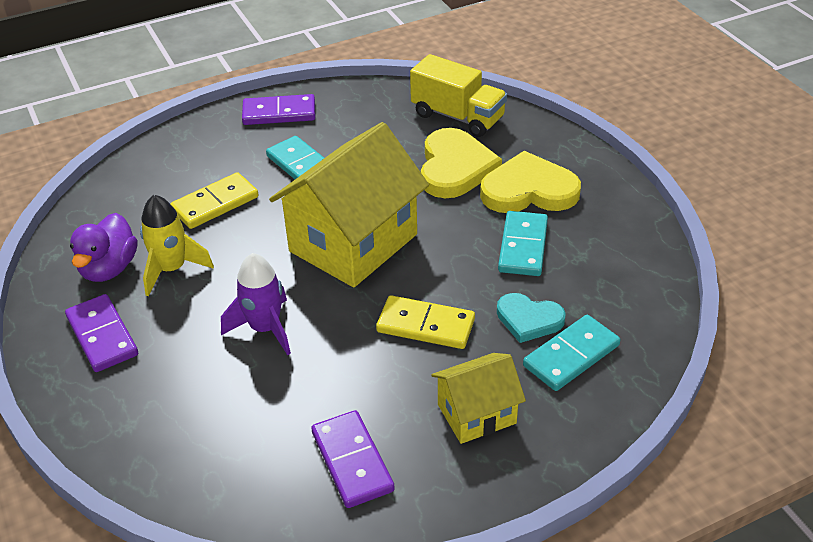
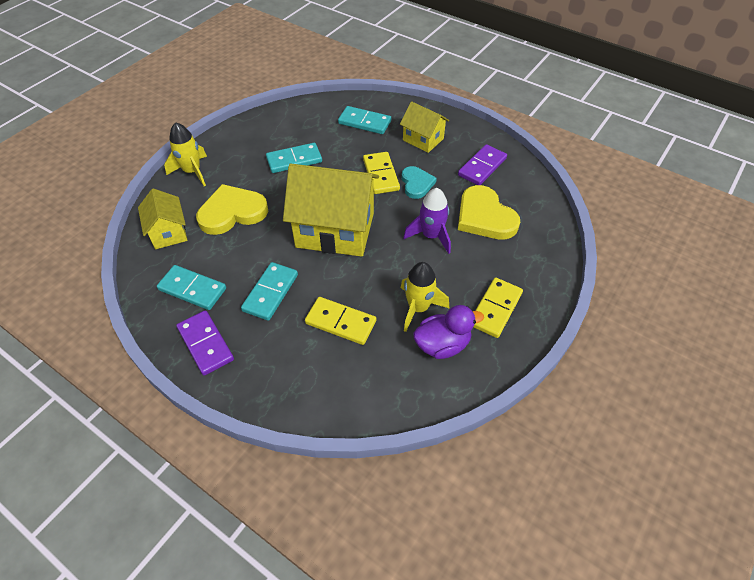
camera: 120 degrees left, 10 degrees up
purple domino [65,294,138,372] -> yellow domino [474,278,523,338]
yellow truck [410,54,507,137] -> yellow house [138,188,188,249]
yellow heart [480,151,581,213] -> yellow heart moved to [458,185,520,240]
turquoise heart [497,293,566,343] -> turquoise heart moved to [402,166,437,199]
none -> turquoise domino [157,265,226,310]
none -> yellow rocket [164,122,207,186]

